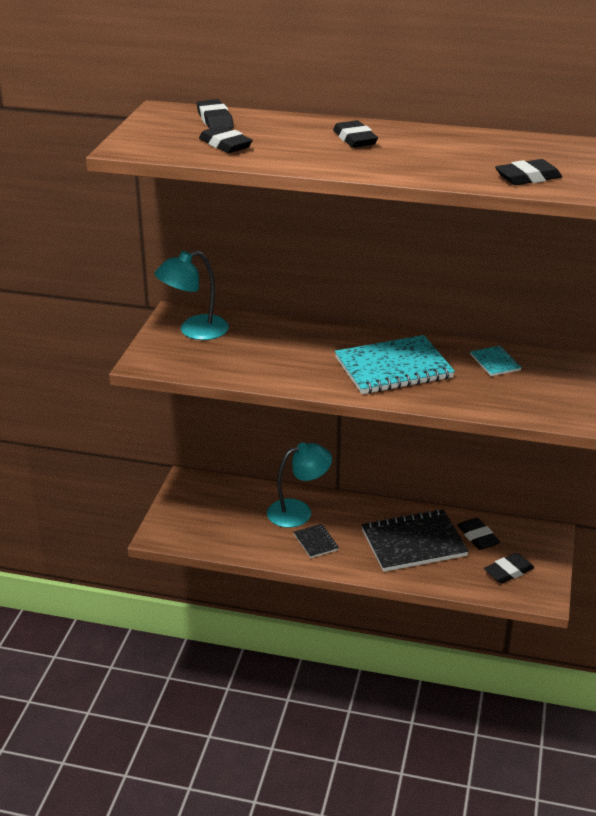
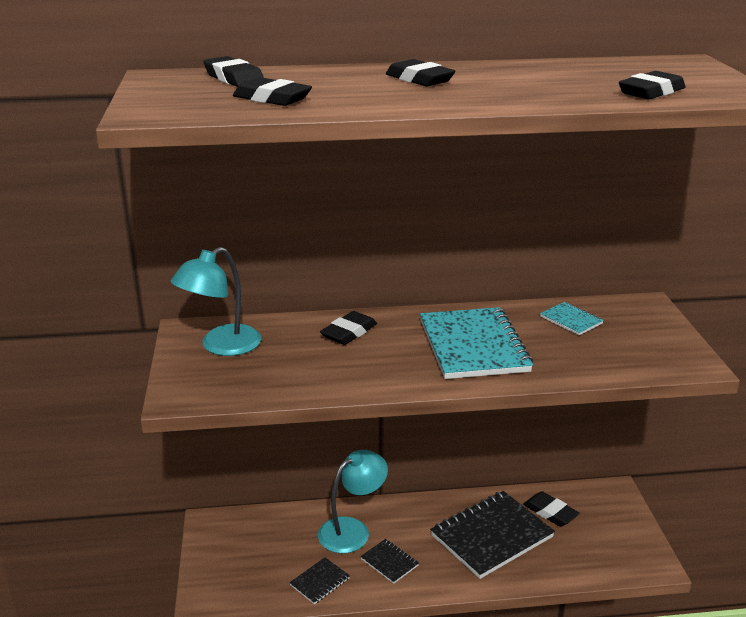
camera: 20 degrees left, 5 degrees down
turquoise notebook [335,335,455,394] -> turquoise notebook turned 60 degrees counterclockwise [420,307,533,379]
black eraser [484,553,534,584] -> black eraser moved to [320,311,377,345]
none -> black notebook [289,557,350,605]

